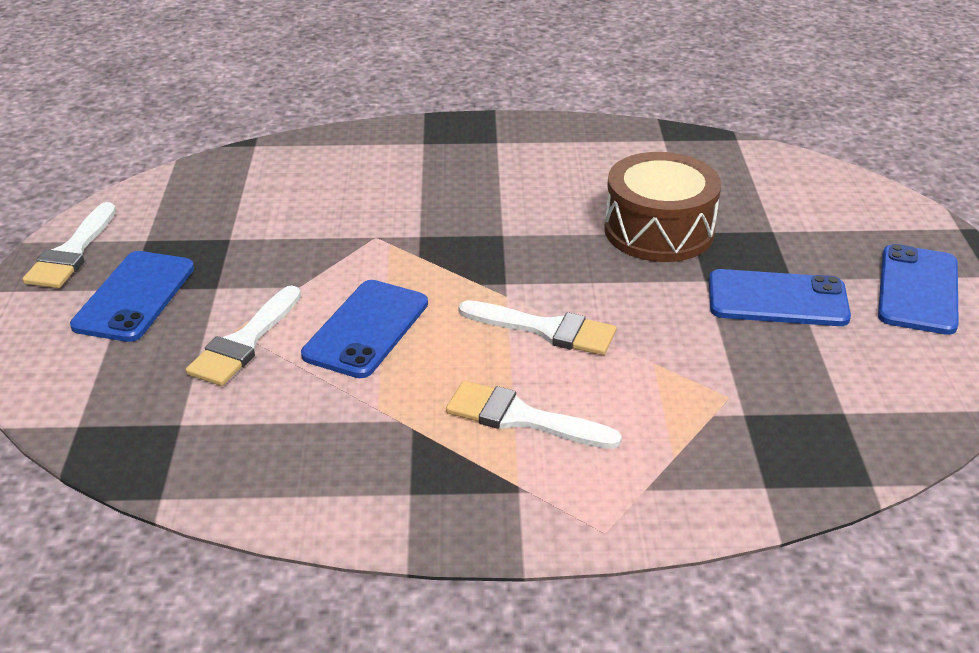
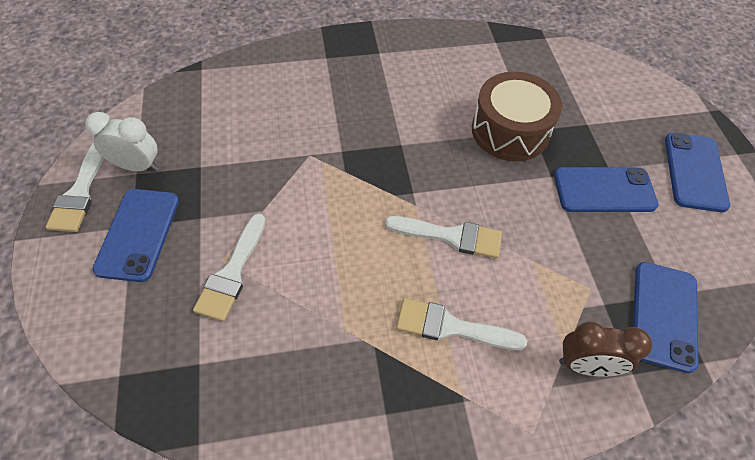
camera: 10 degrees left, 20 degrees up
blue phone [301,280,428,378] -> blue phone moved to [633,262,699,373]
none -> white clock [85,112,159,171]
none -> brown clock [559,321,652,377]

